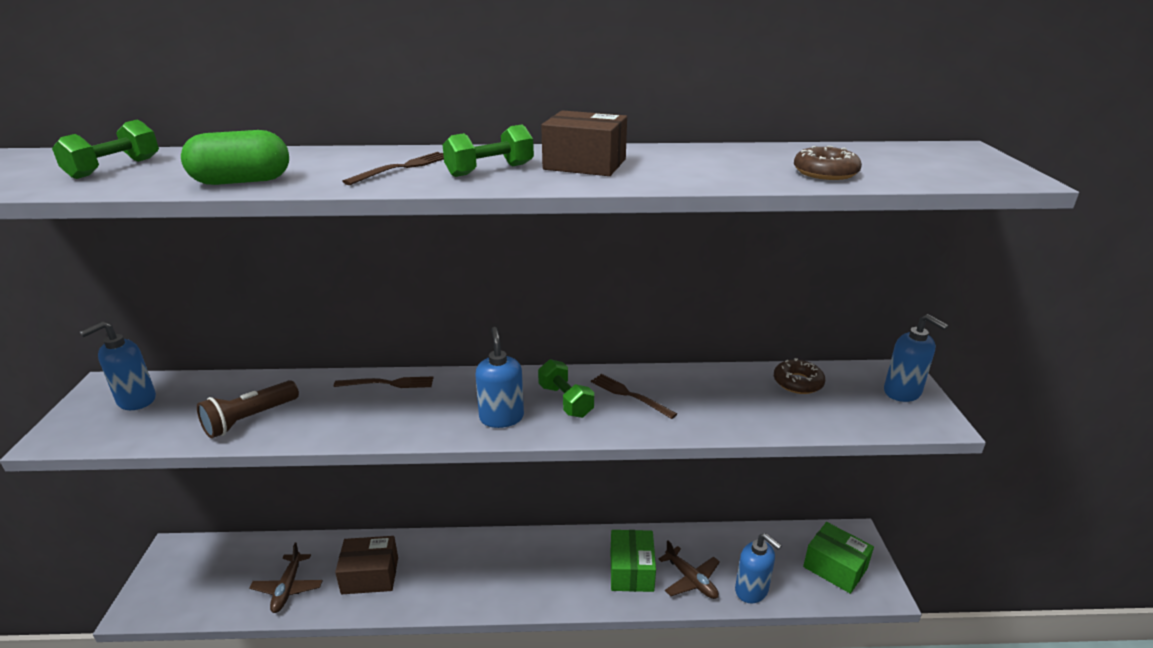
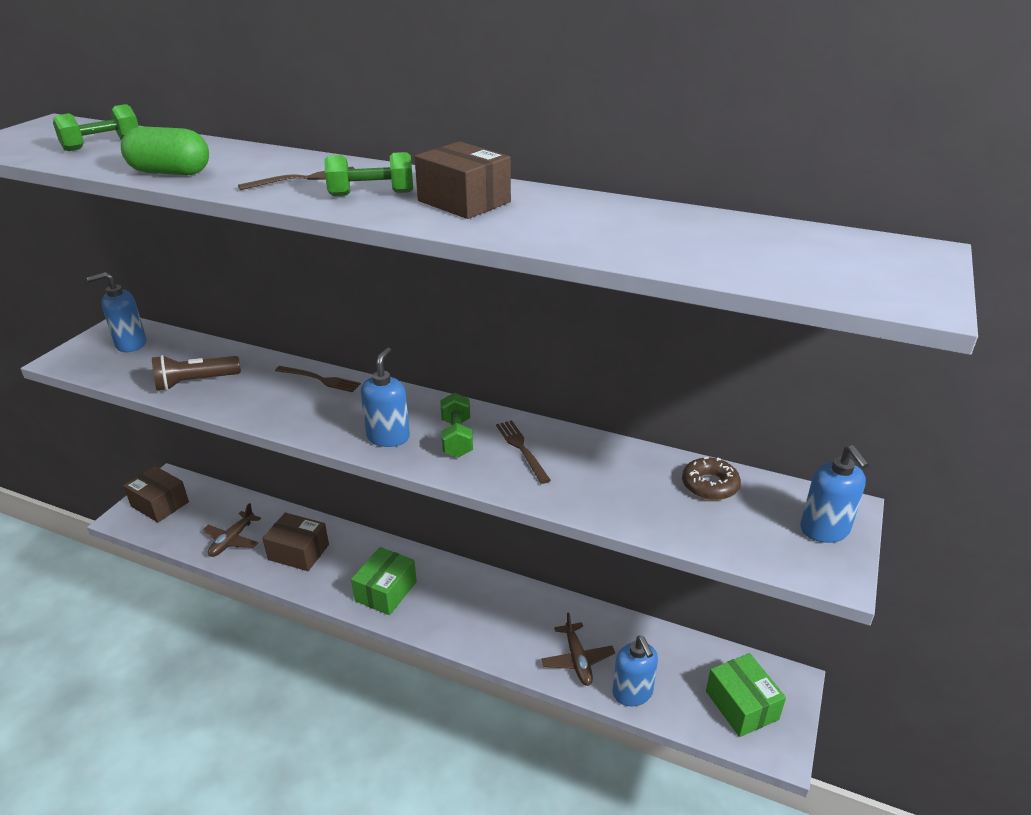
camera: 25 degrees right, 5 degrees up
green box [611,530,656,592] -> green box moved to [351,547,417,615]
brown donut [794,146,862,180] -> none
none -> brown box [123,466,189,523]

